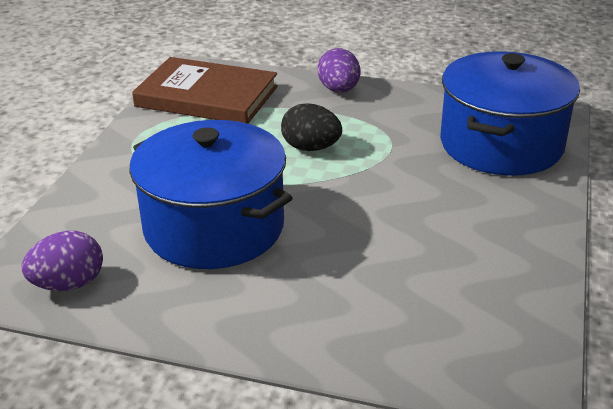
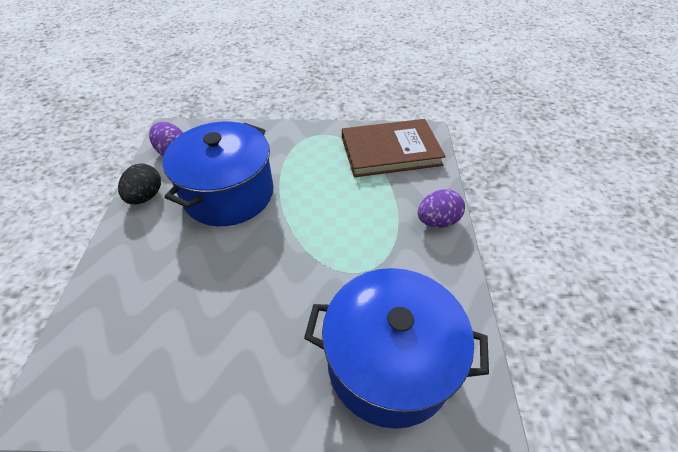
camera: 75 degrees right, 15 degrees up
brown book [132,57,278,124] -> brown book turned 75 degrees clockwise [342,119,446,177]
black egg [281,103,342,151] -> black egg moved to [118,164,161,204]

